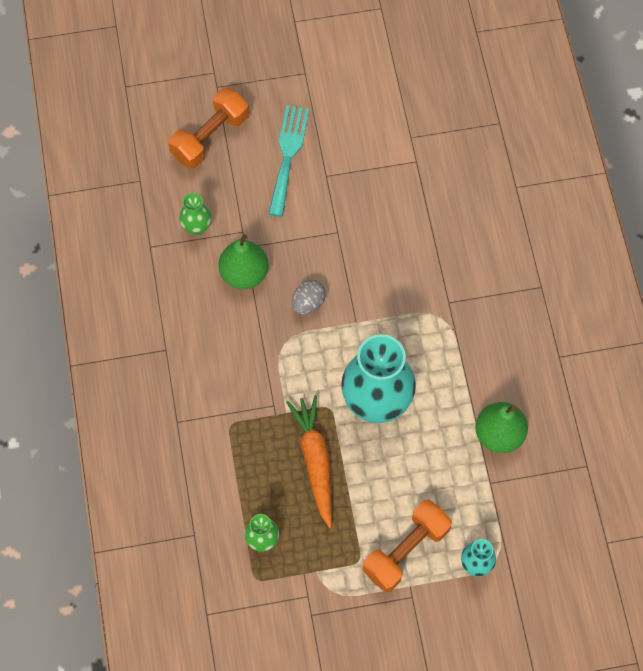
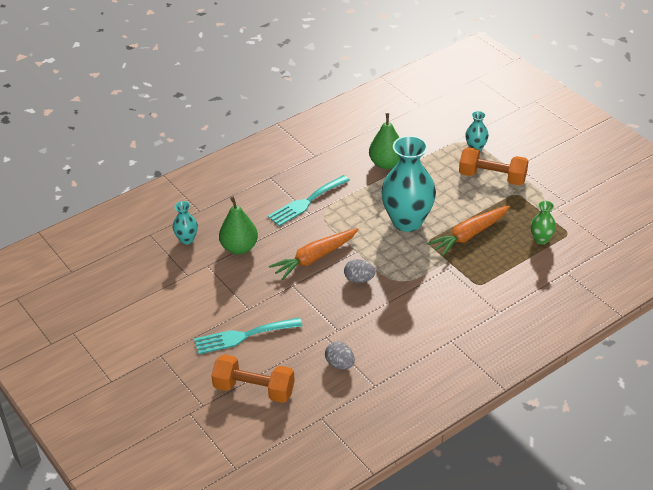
camera: 115 degrees left, 25 degrees down
green vase [179,193,211,236] -> grey egg [325,342,355,369]
green pear [219,234,269,289] -> green pear moved to [219,197,258,254]
none -> turquoise vase [173,201,198,245]
none -> turquoise fork [268,175,350,226]
none -> orange carrot [269,228,359,280]

